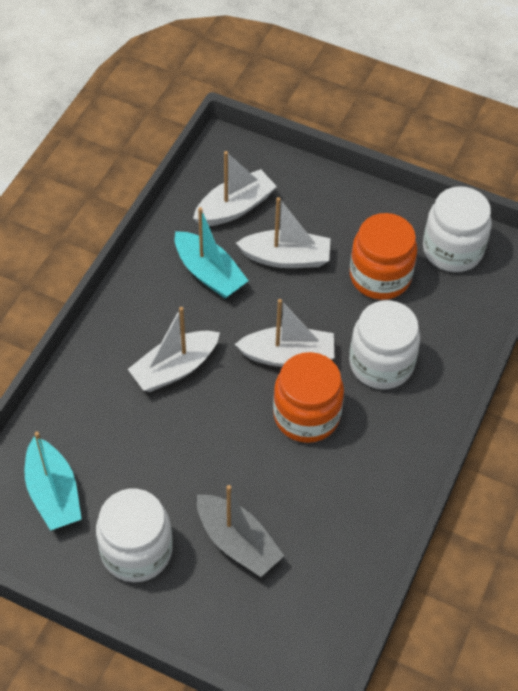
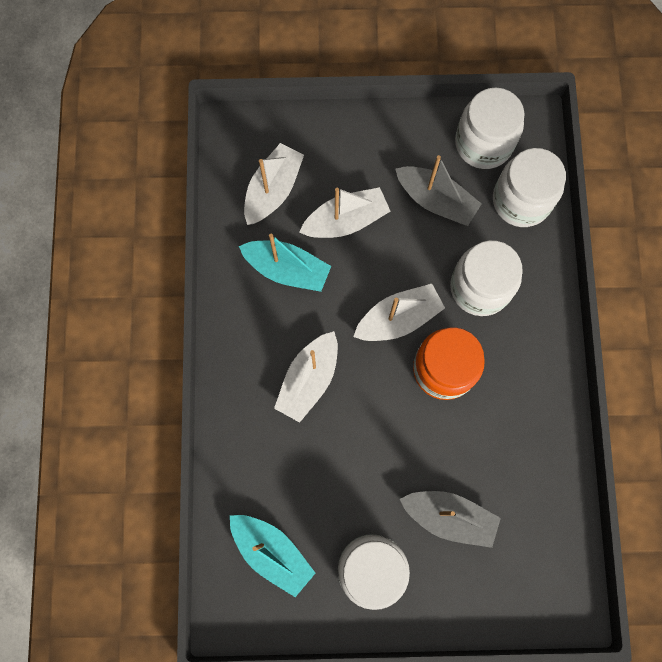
camera: 25 degrees left, 20 degrees up
orange jar [350,213,417,300] -> grey boat [395,155,481,226]
none -> white jar [493,148,566,227]

